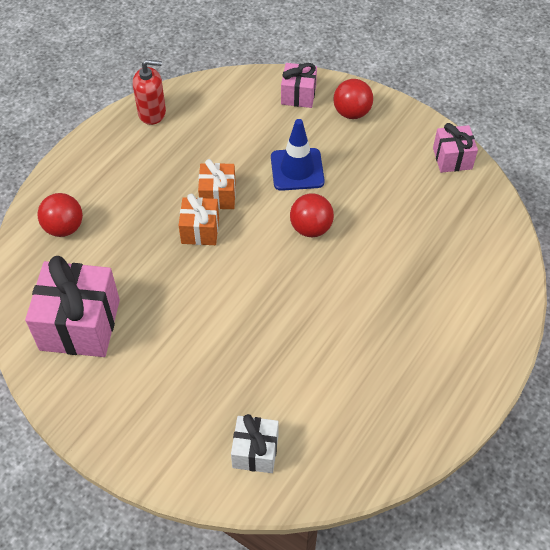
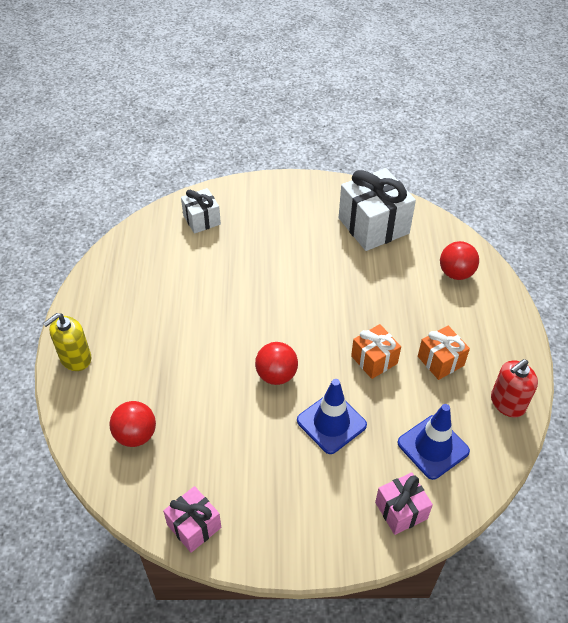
camera: 145 degrees right, 5 degrees down
pink gift [25,256,120,357] -> white gift [339,168,416,251]
orange gift [179,194,219,245] -> orange gift moved to [418,326,470,380]
red ball [333,79,373,119] -> red ball moved to [109,401,156,447]
none -> yellow soap dispenser [43,313,92,371]
none -> blue traffic cone [397,404,470,480]

